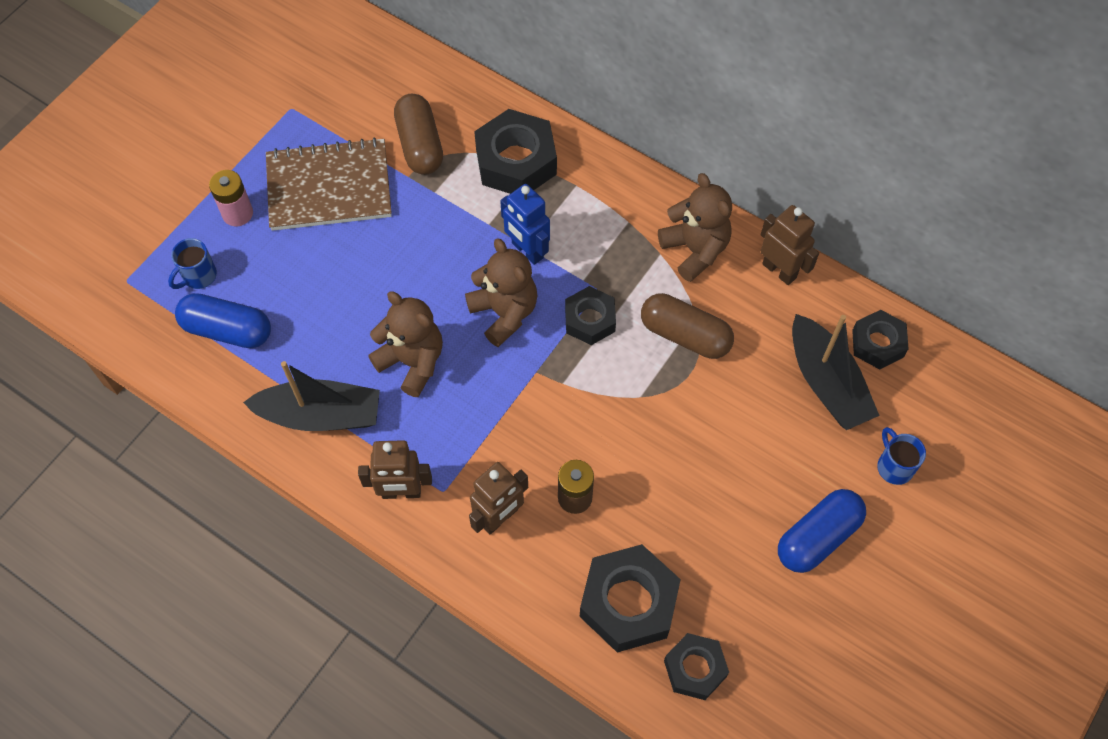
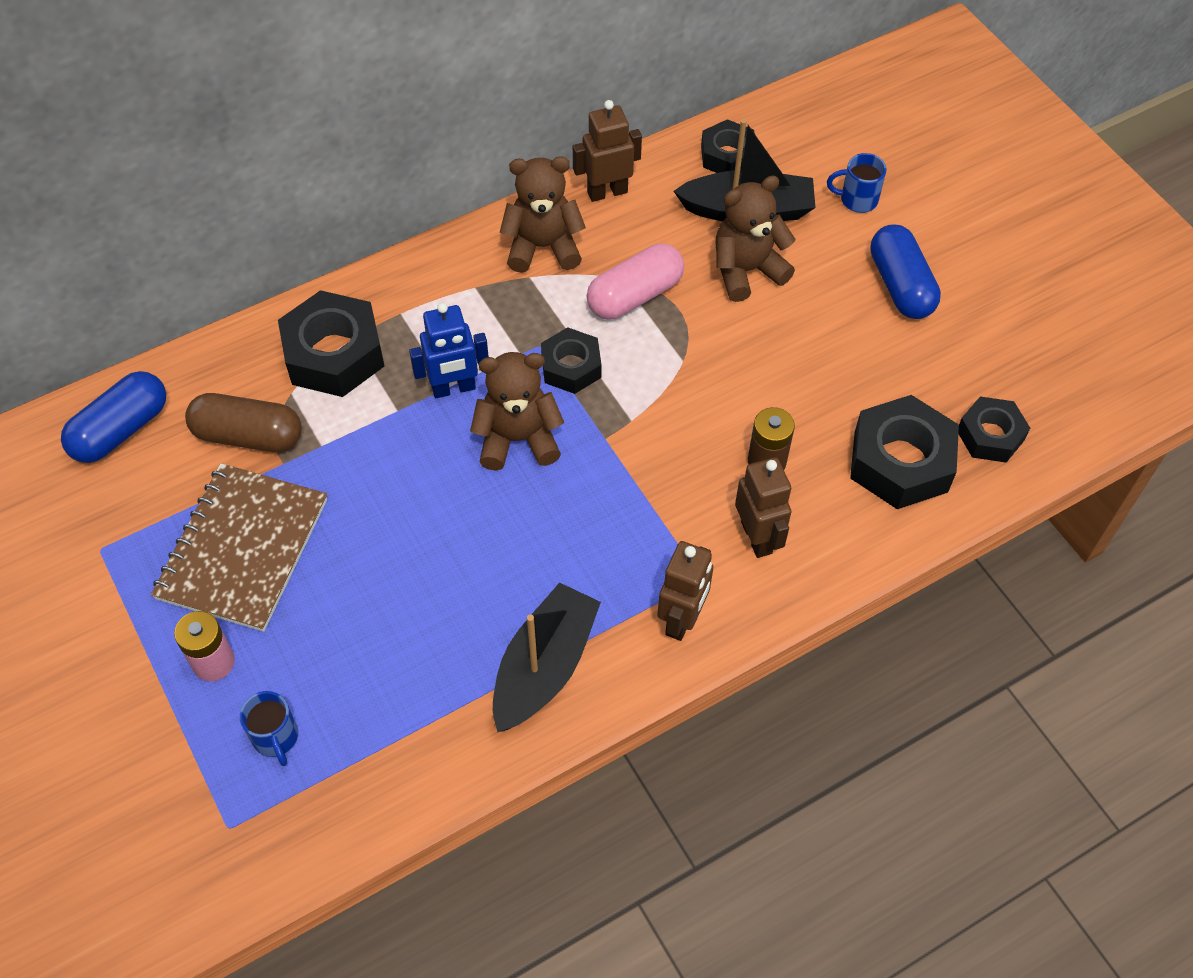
camera: 65 degrees left, 5 degrees down
blue capsule [175,293,271,348] -> blue capsule moved to [61,371,166,463]
brown teddy bear [368,291,443,397] -> brown teddy bear moved to [716,175,796,302]
brown capsule [641,293,734,359] -> pink capsule [587,244,684,319]

